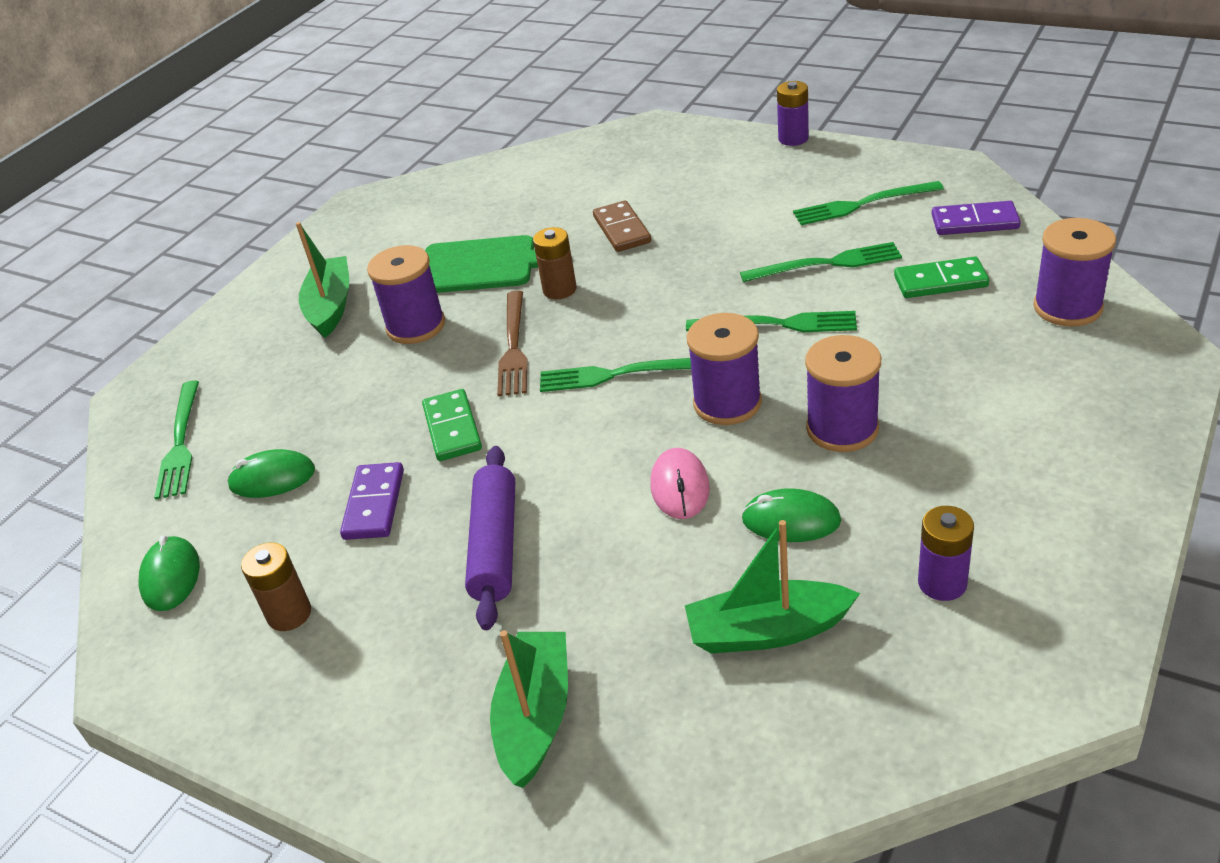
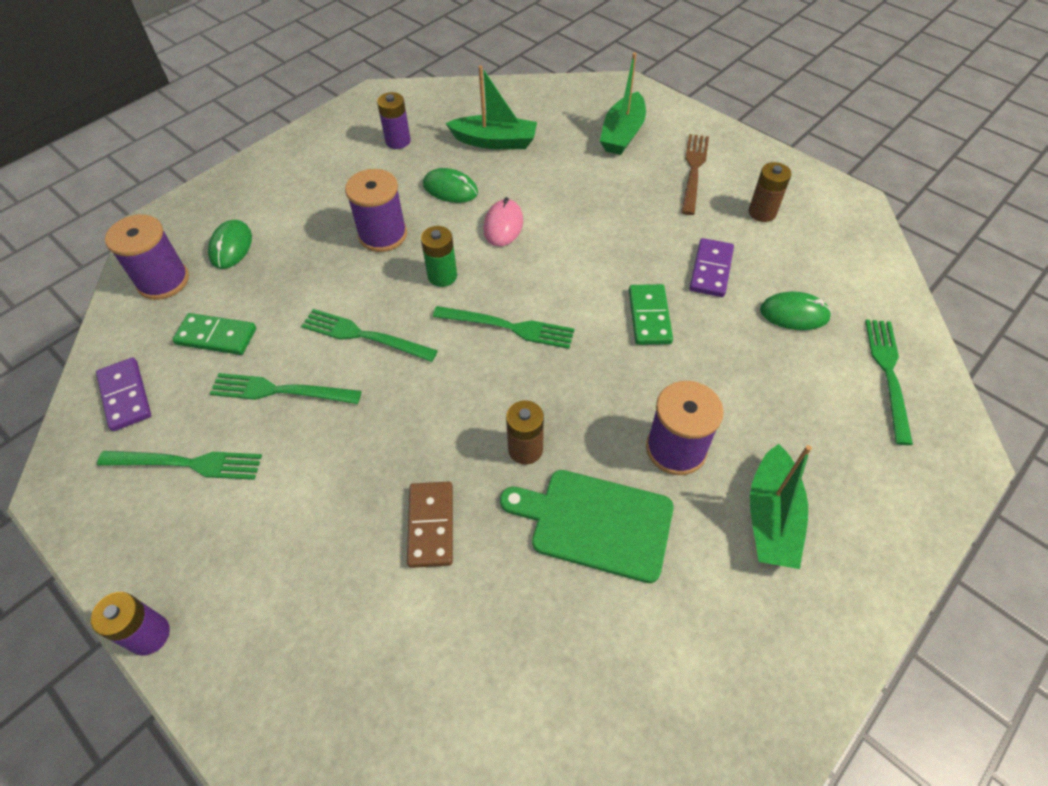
camera: 170 degrees left, 15 degrees up
green mouse [138,536,200,611] -> green mouse moved to [208,220,252,269]
purple rolling pin [465,446,515,630] -> none
brown fork [497,291,528,396] -> brown fork moved to [681,134,709,215]
purple spool [687,313,762,425] -> green battery [421,226,457,287]
purple domino [932,201,1021,235] -> purple domino turned 45 degrees clockwise [96,357,151,431]

